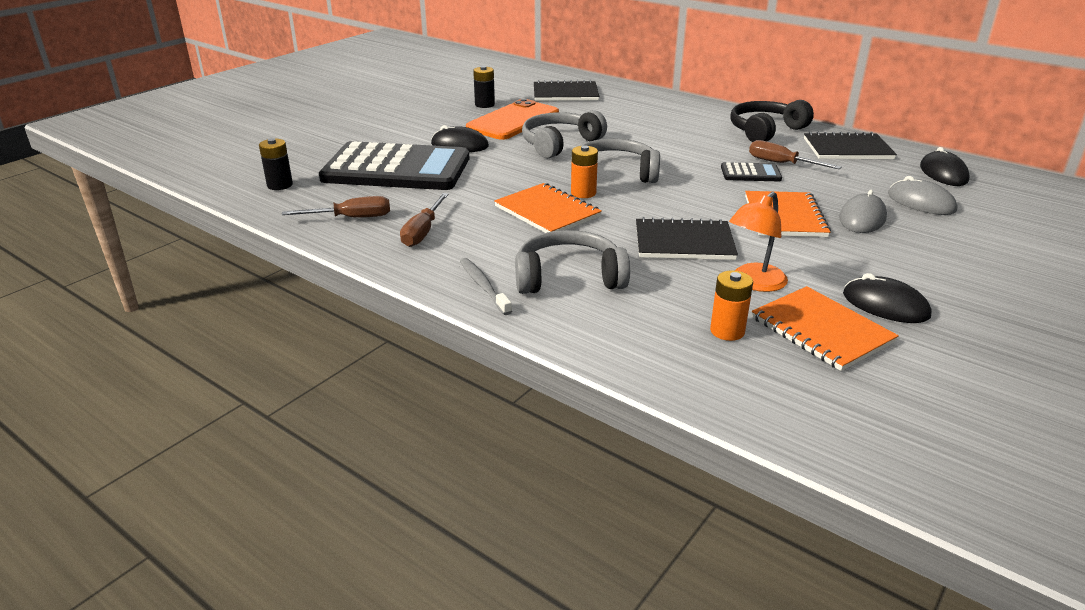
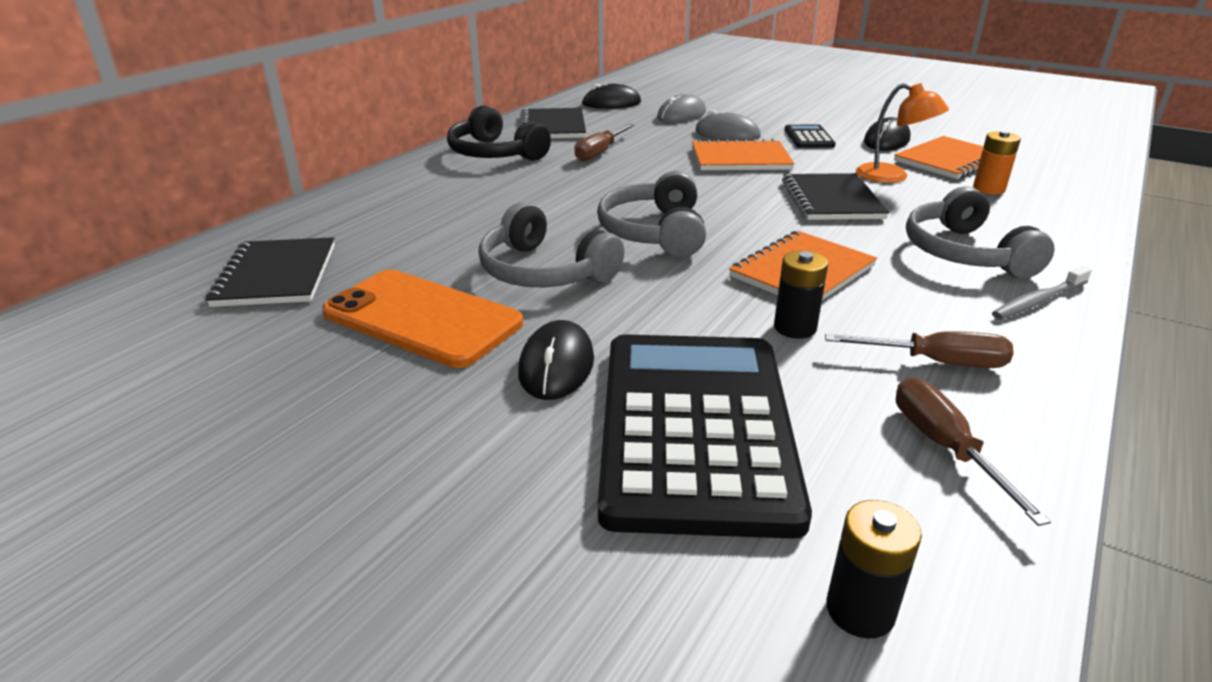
camera: 95 degrees left, 0 degrees up
black battery [473,66,495,108] -> black battery moved to [774,251,828,339]
orange battery [571,145,598,198] -> none
black calculator [721,162,782,181] -> black calculator moved to [785,124,836,148]

